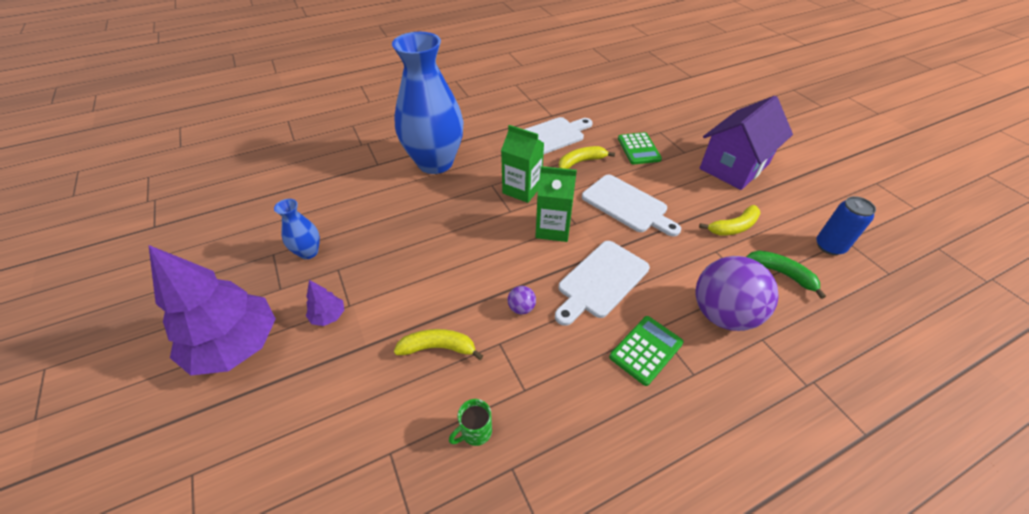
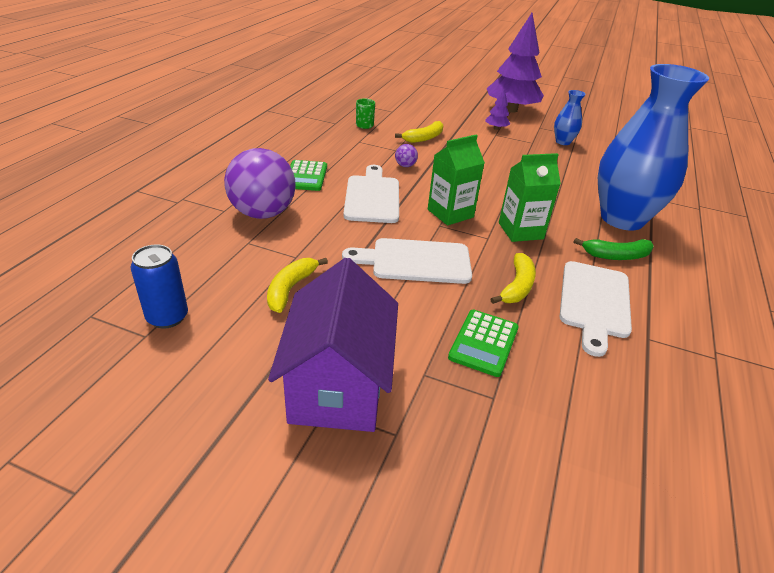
camera: 135 degrees right, 10 degrees down
green calculator [618,132,662,165] -> green calculator turned 105 degrees counterclockwise [448,310,519,377]
green banana [746,250,826,299] -> green banana moved to [574,238,654,260]

